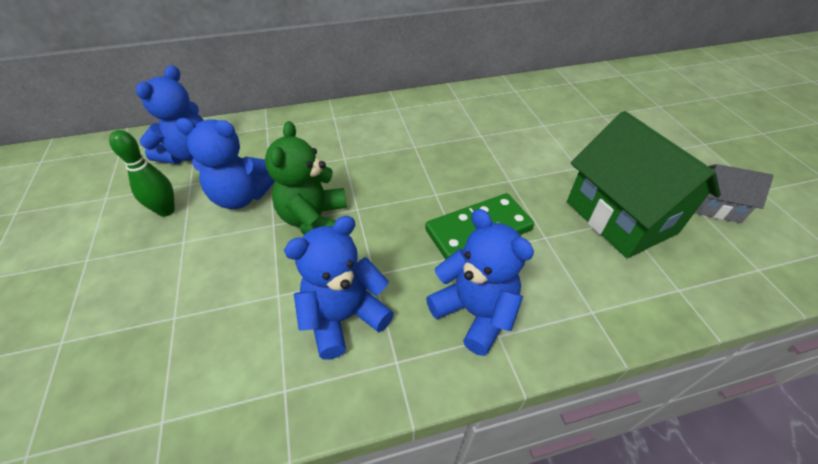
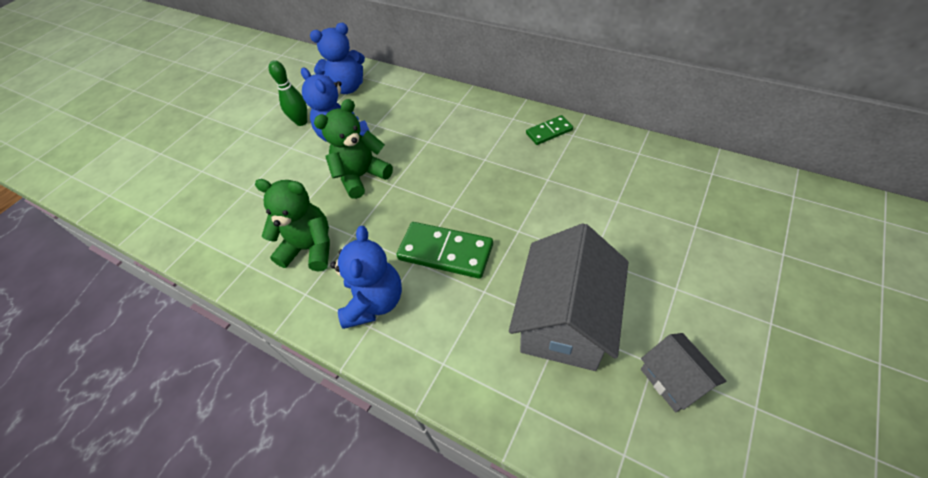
camera: 50 degrees right, 5 degrees up
blue teddy bear [284,216,394,359] -> green teddy bear [255,179,330,271]
green house [567,111,721,258] -> grey house [509,223,629,371]
none -> green domino [526,115,573,145]

